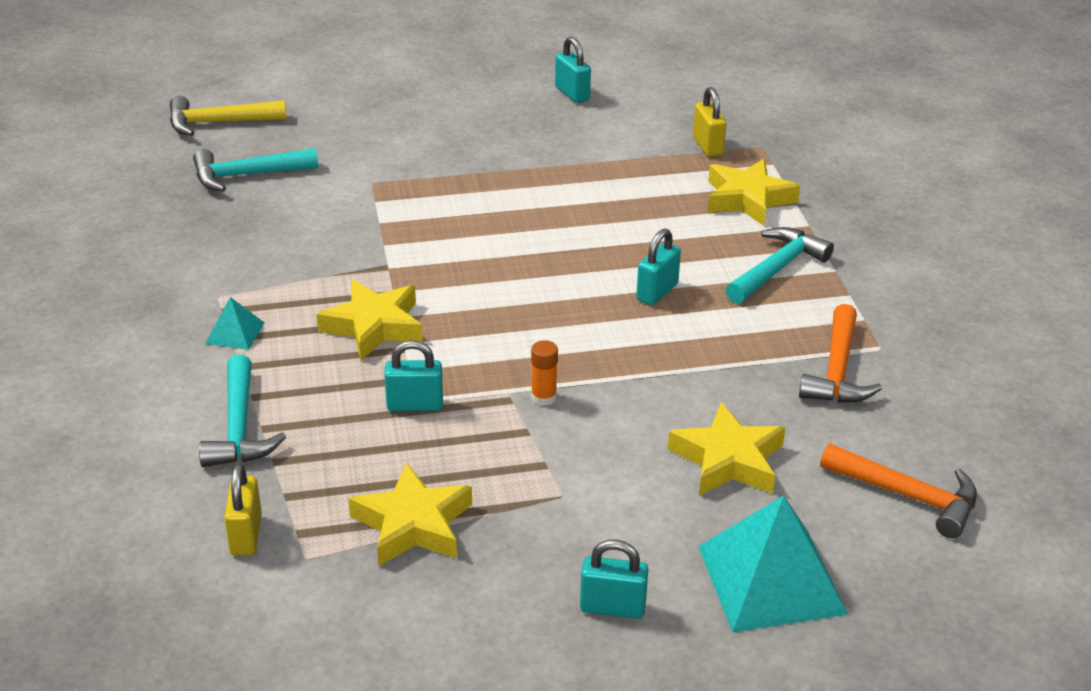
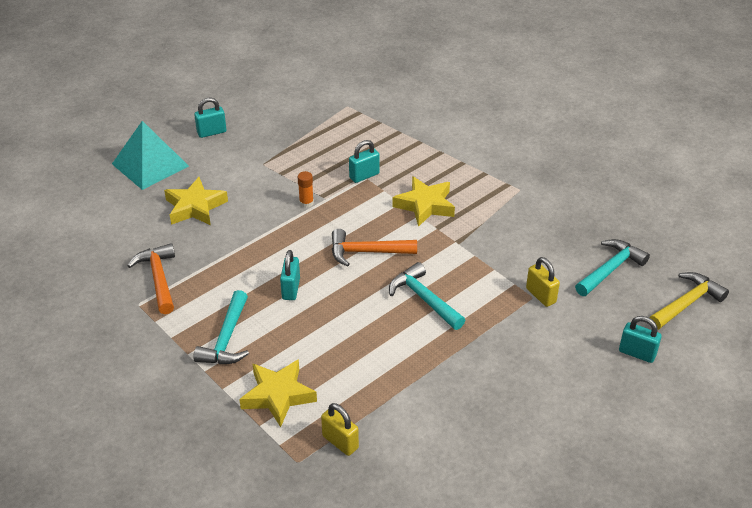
camera: 150 degrees right, 5 degrees up
turquoise hammer [199,354,286,467] -> turquoise hammer moved to [389,262,465,330]
turquoise pyramid [205,297,265,350] -> none
yellow padlock [224,463,262,556] -> yellow padlock moved to [526,257,560,307]
yellow star [348,463,472,566] -> none
turquoise padlock [555,37,591,103] -> turquoise padlock moved to [619,316,662,363]
orange hammer [820,444,977,538] -> orange hammer moved to [332,229,417,267]

